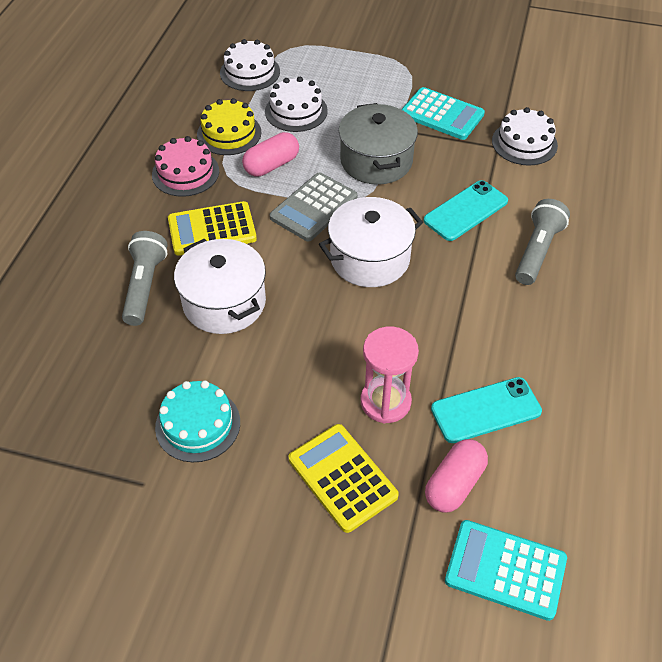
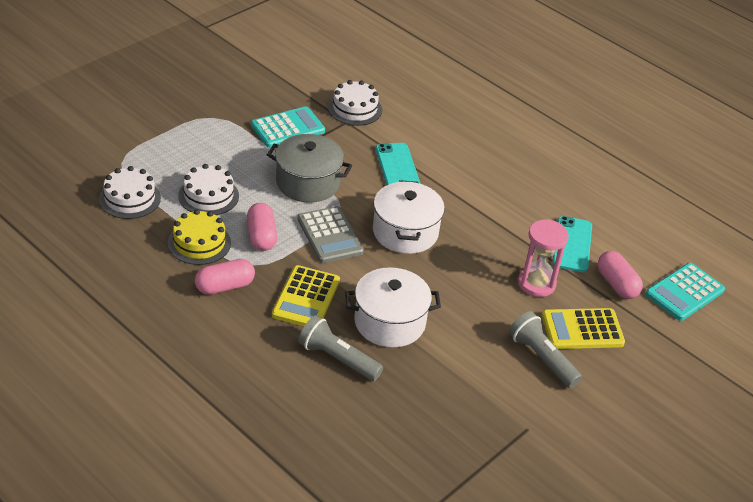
camera: 65 degrees left, 10 degrees down
pink cake [152,136,219,197] -> pink capsule [195,259,255,295]
turquoise cake [155,381,240,462] -> none
grey flashlight [515,199,570,285] -> grey flashlight moved to [509,311,582,388]

